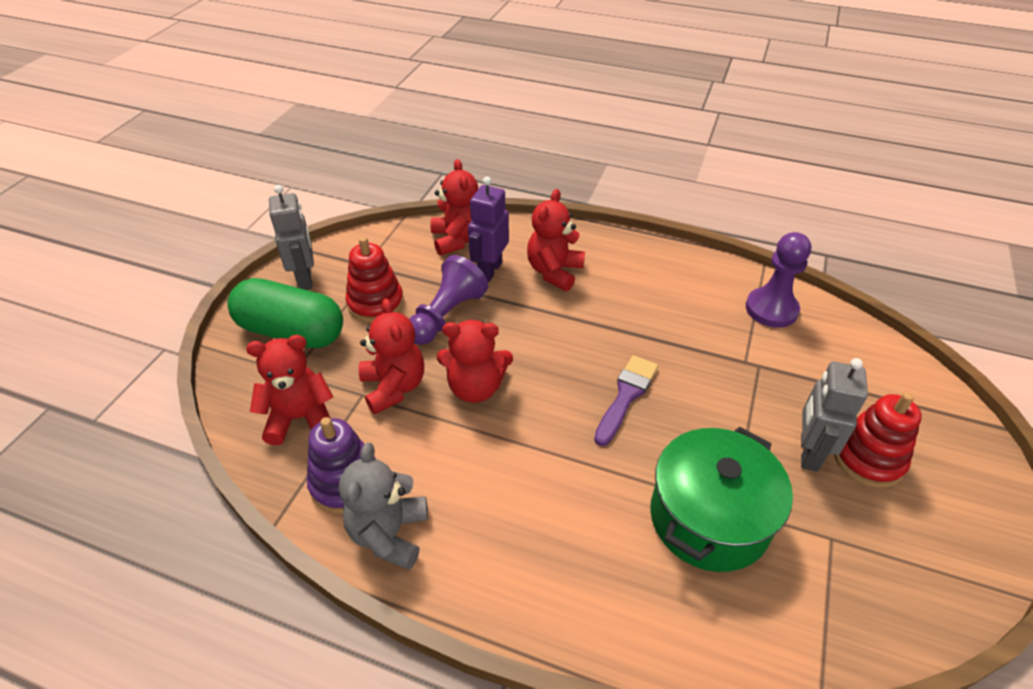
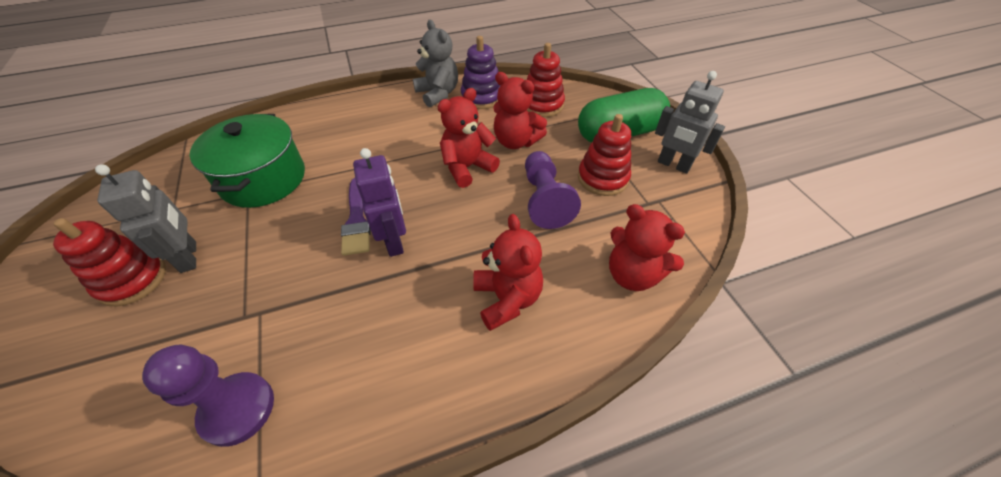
camera: 140 degrees right, 5 degrees up
red teddy bear [246,335,333,445] -> red stacking toy [527,43,565,117]
purple robot [468,176,509,282] -> purple robot moved to [353,148,406,257]

